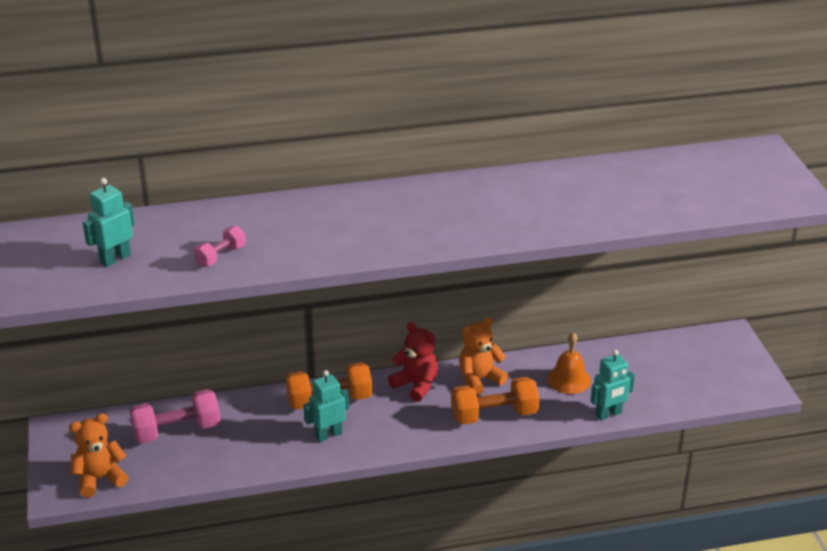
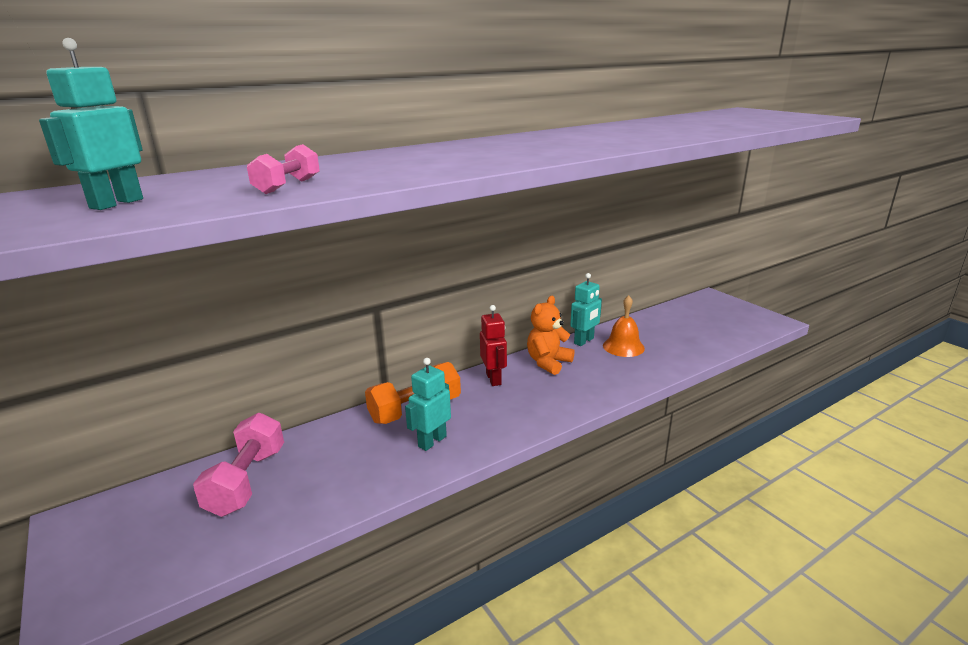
camera: 20 degrees left, 10 degrees down
orange teddy bear [69,413,128,498] -> none
pink dumbbell [130,389,221,443] -> pink dumbbell turned 45 degrees counterclockwise [193,413,284,517]
red teddy bear [388,322,438,402] -> red robot [480,305,507,386]
orange dumbbell [451,377,540,425] -> none
turquoise robot [591,350,635,421] -> turquoise robot moved to [570,273,602,346]

